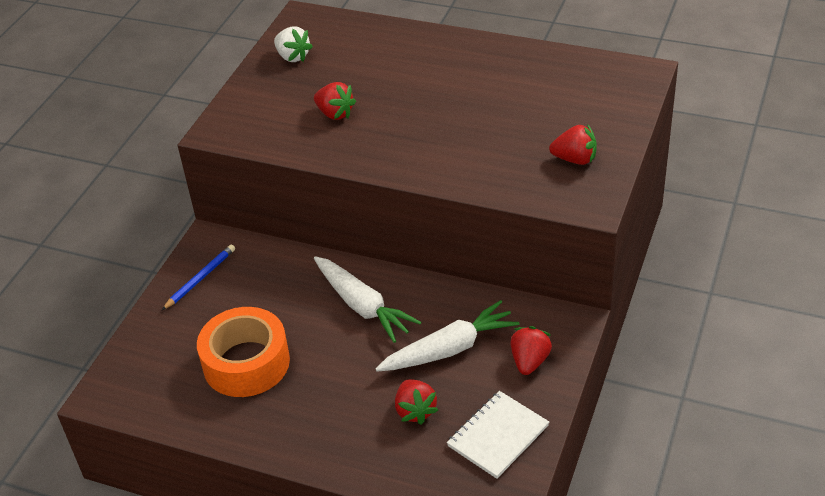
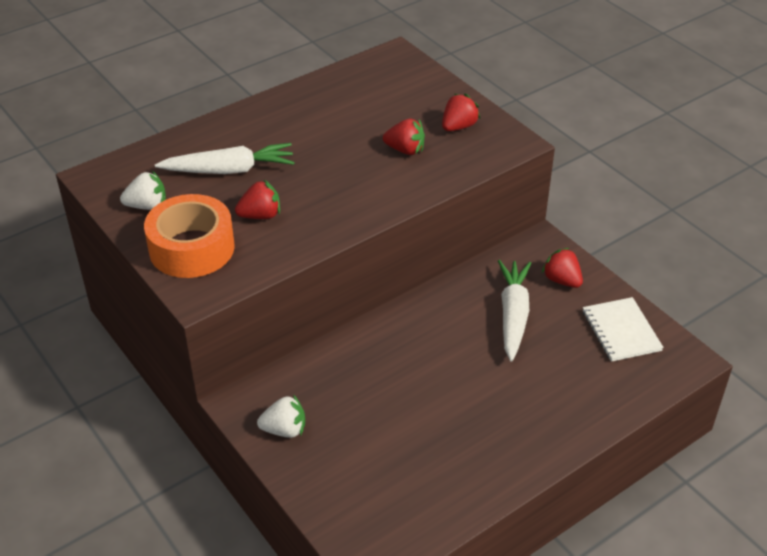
camera: 60 degrees left, 0 degrees up
blue pencil [162,244,235,310] -> white strawberry [257,394,305,438]
orange tape [197,307,290,397] -> orange tape moved to [144,194,235,278]
white carrot [314,256,421,343] -> white carrot moved to [155,143,295,174]
red strawberry [395,379,438,425] -> red strawberry moved to [383,119,425,155]

